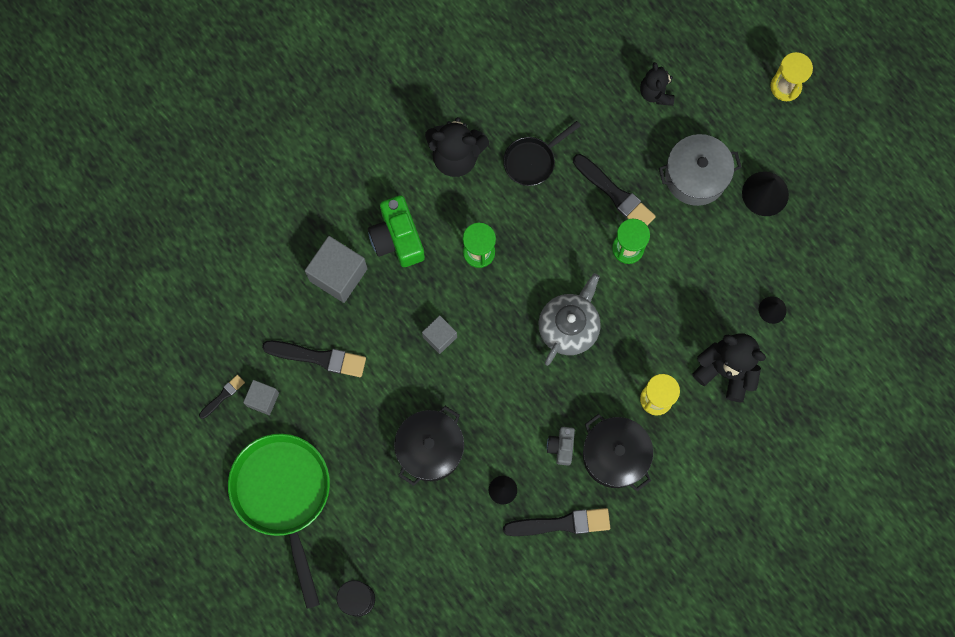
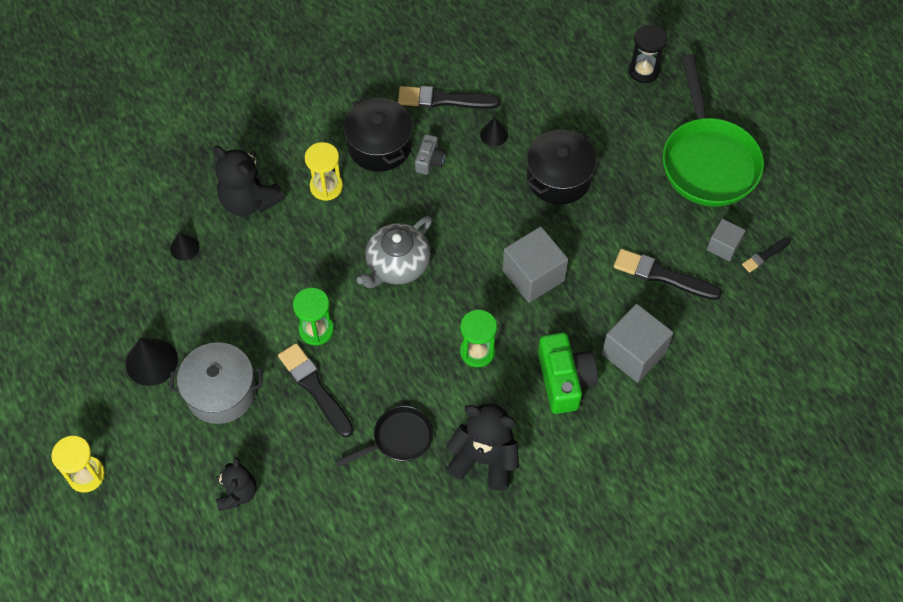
camera: 170 degrees left, 15 degrees down
grey cube [422,315,457,354] -> grey cube [502,226,568,303], size x1.74

